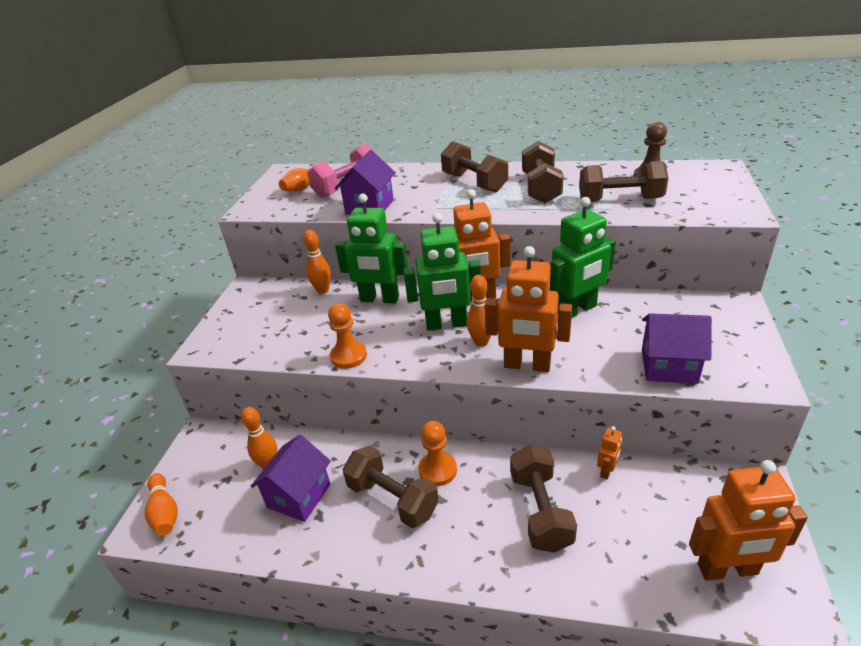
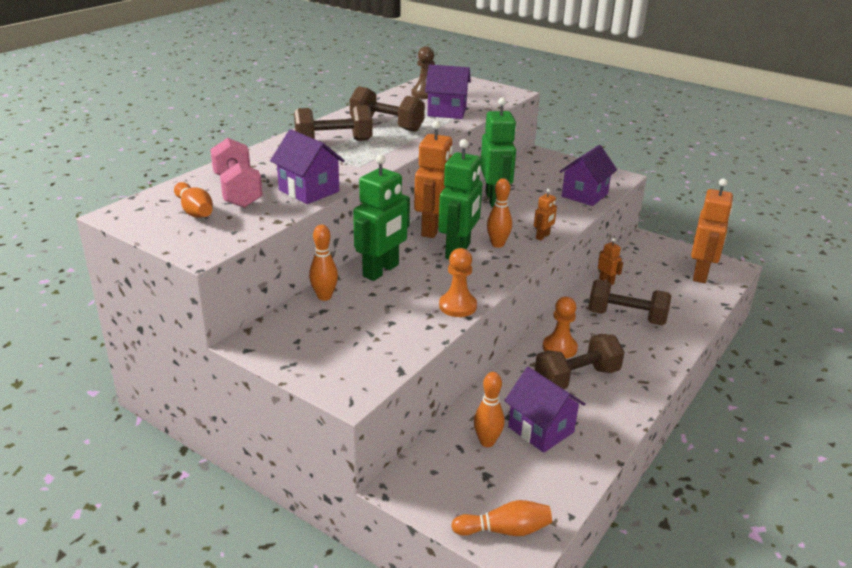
camera: 70 degrees left, 5 degrees down
orange robot [485,246,572,372] -> orange robot [534,189,557,241], size x0.46
brown dumbbell [579,161,668,202] -> purple house [425,64,471,119]

